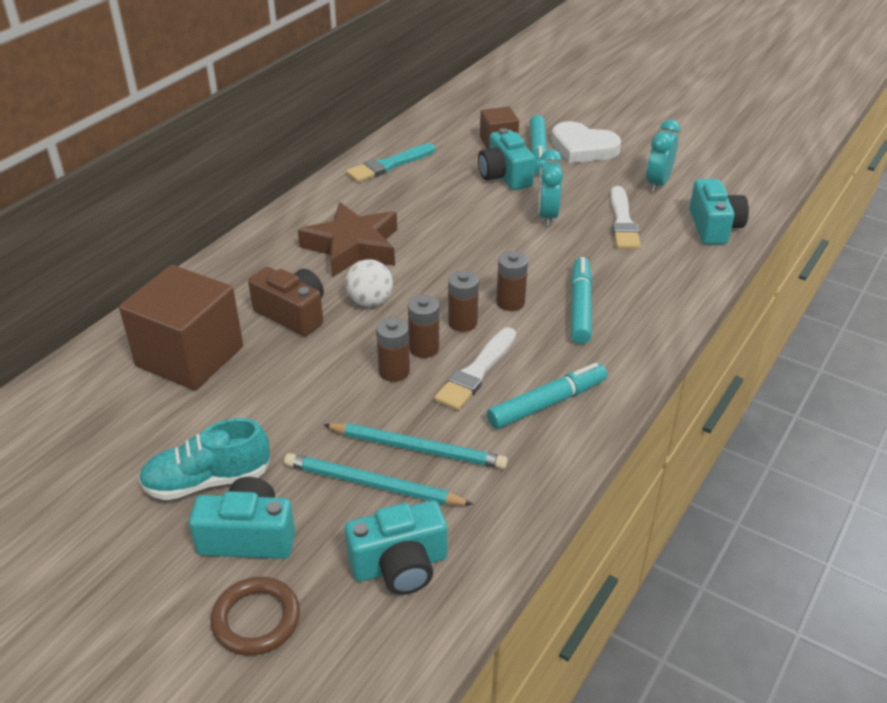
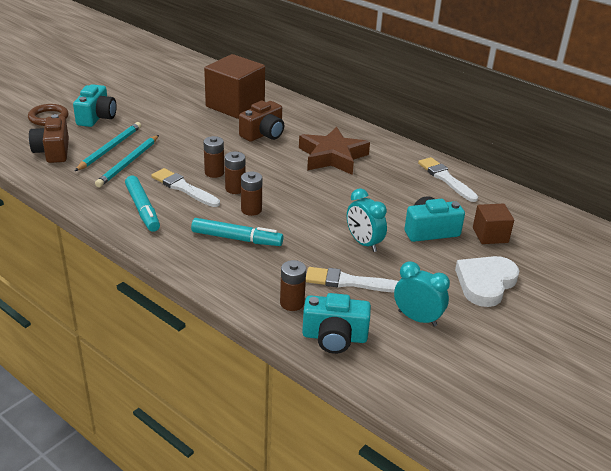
camera: 95 degrees right, 5 degrees down
turquoise shoe [139,418,270,500] -> none
white ball [345,259,393,307] -> none
turquoise camera [345,501,447,595] -> brown camera [29,114,69,163]
turquoise brush [346,143,435,182] -> white brush [418,157,478,202]
brown battery [376,317,410,382] -> brown battery moved to [280,260,306,311]
turquoise marker [530,115,548,175] -> none
turquoise clock [538,149,563,227] -> turquoise clock turned 135 degrees counterclockwise [347,188,387,252]

